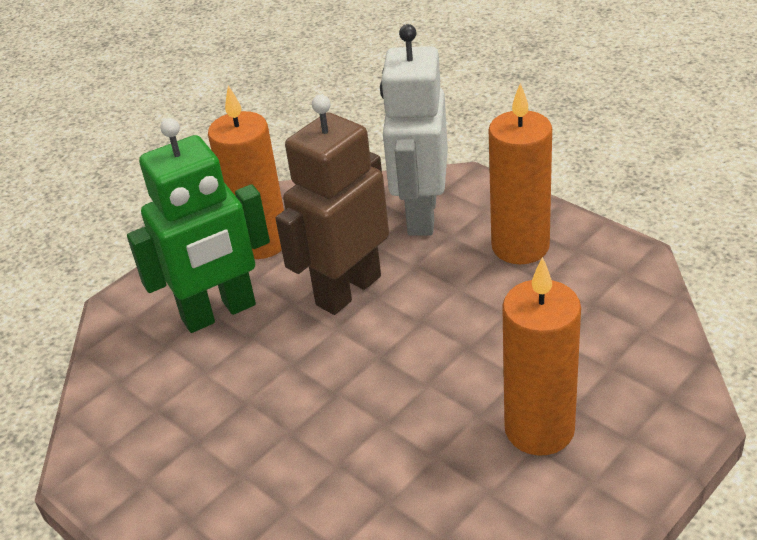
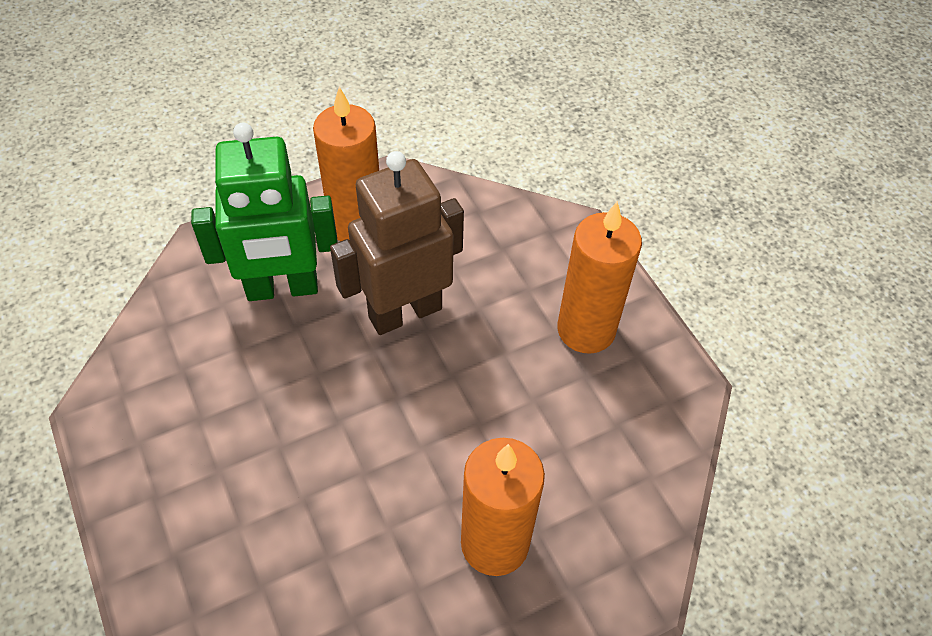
camera: 15 degrees right, 15 degrees up
white robot [380,24,448,236] -> none

